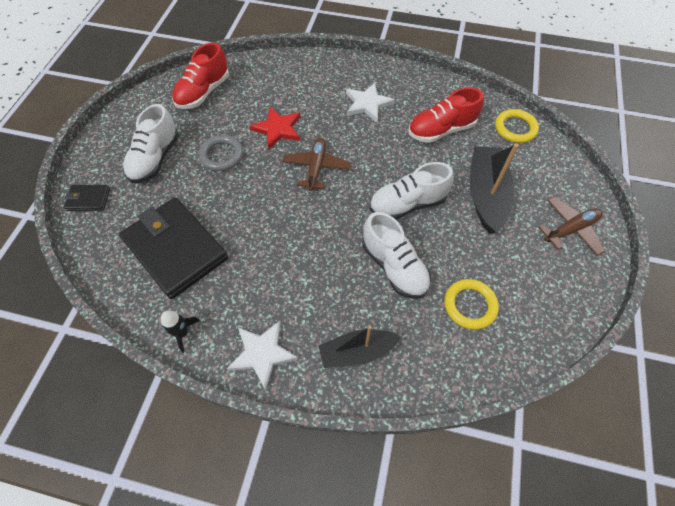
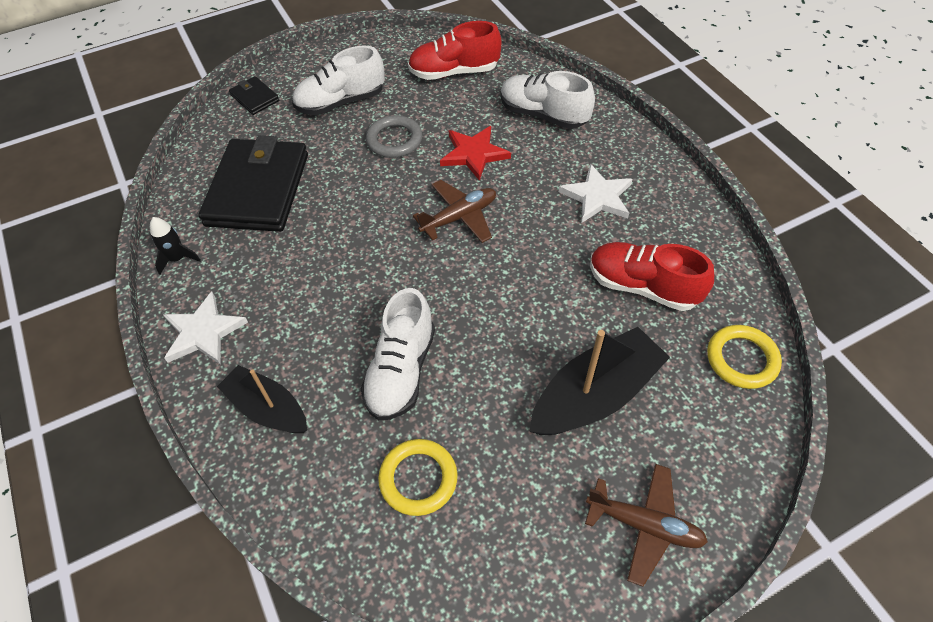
camera: 50 degrees right, 5 degrees down
white shoe [369,162,454,220] -> white shoe moved to [500,71,595,129]

